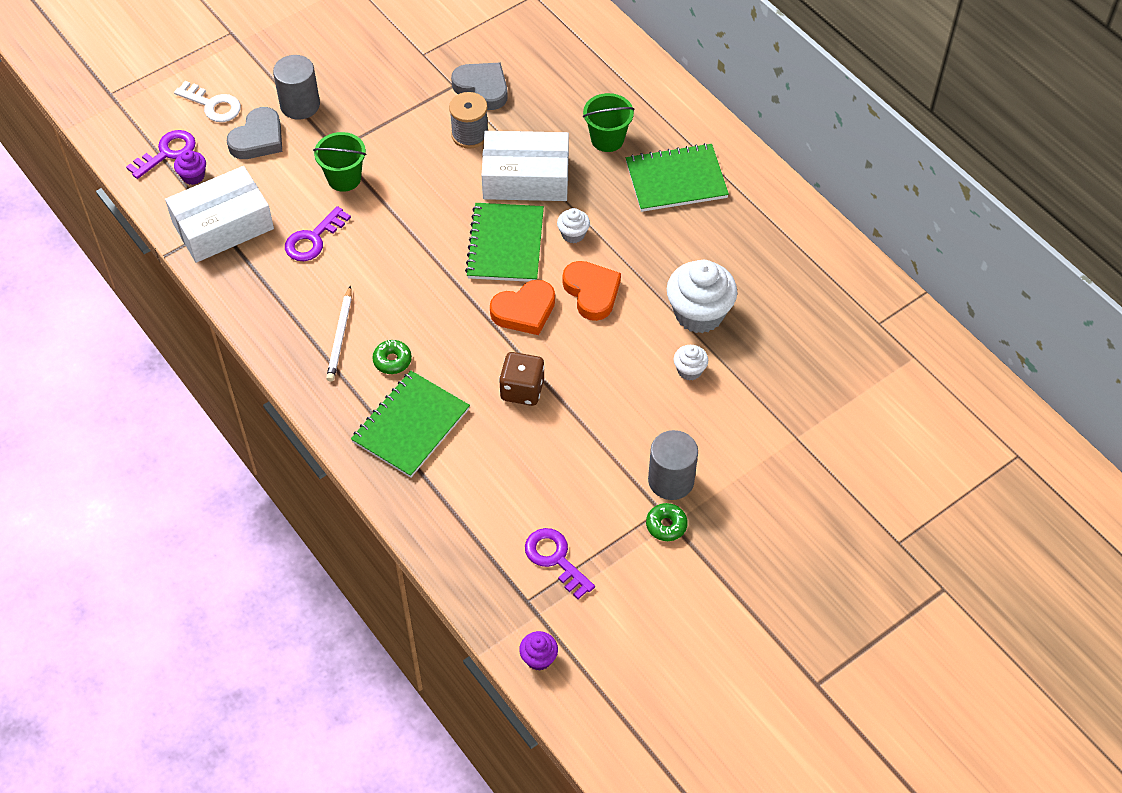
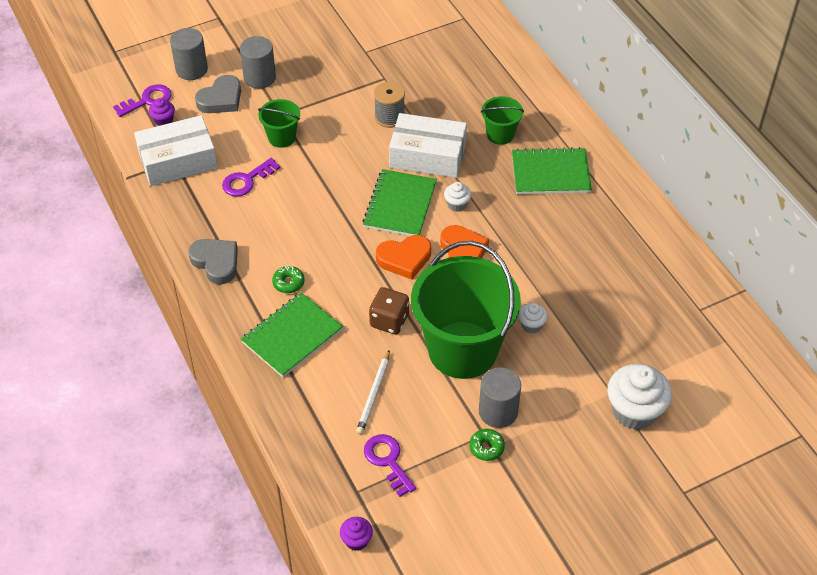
camera: 10 degrees right, 5 degrees down
white key [174,81,241,122] -> grey cylinder [170,28,208,80]
white pencil [326,285,352,382] -> white pencil moved to [356,350,390,434]
grey heart [451,62,508,110] -> grey heart moved to [188,239,238,284]
white cupcake [667,260,737,333] -> white cupcake moved to [607,364,672,430]
none -> green bucket [411,241,521,379]

